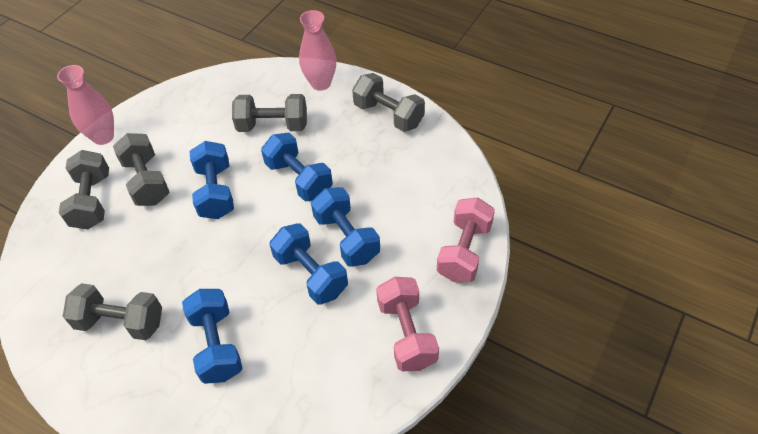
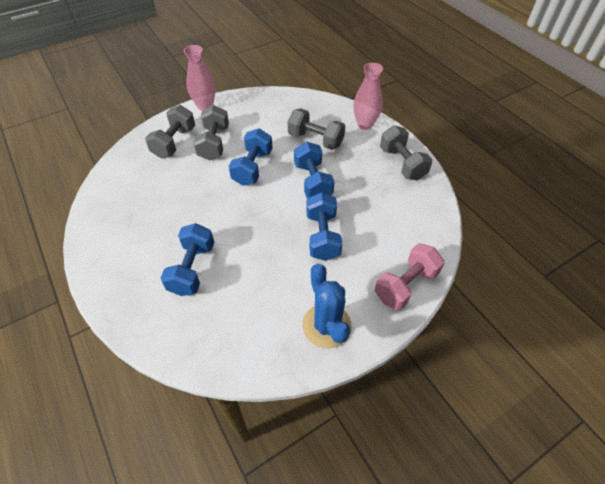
camera: 25 degrees right, 0 degrees up
grey dumbbell [63,283,162,340] -> none
blue dumbbell [269,223,348,304] -> none
pink dumbbell [376,277,439,371] -> blue cactus [303,264,352,348]

